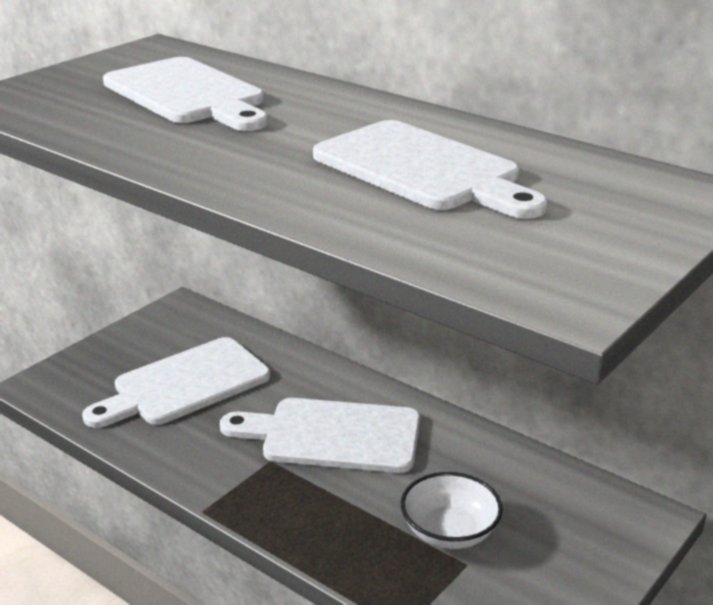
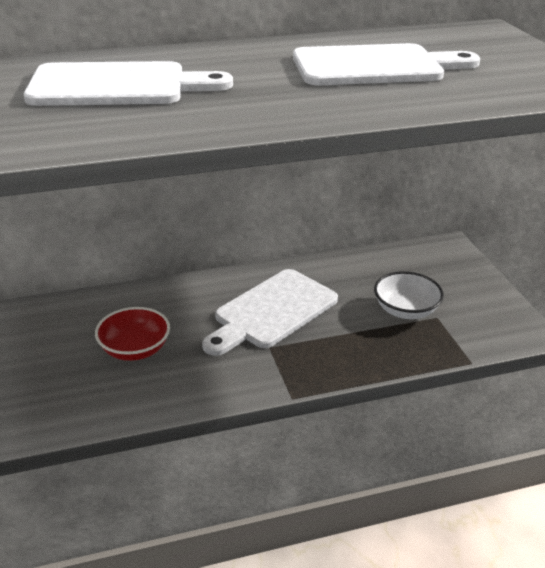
camera: 55 degrees left, 5 degrees up
white cutting board [82,337,270,428] -> red bowl [95,307,170,361]

